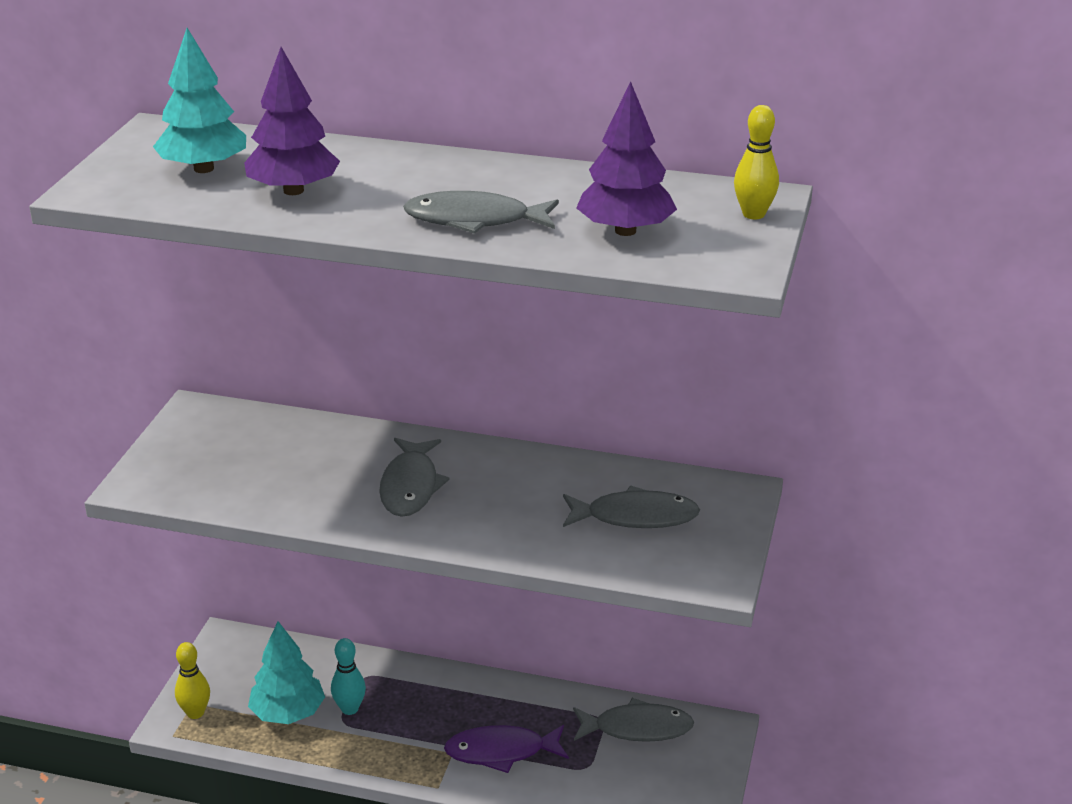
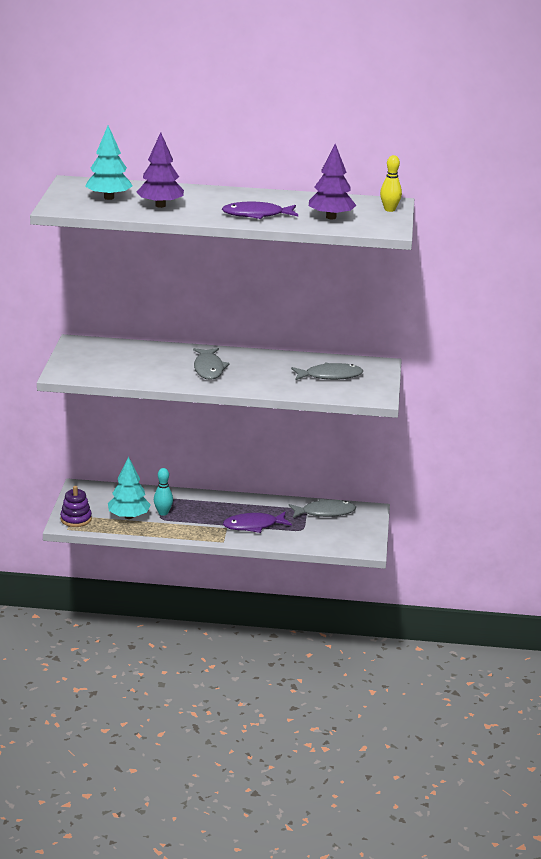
camera: 10 degrees left, 5 degrees down
yellow bowling pin [175,642,210,719] -> purple stacking toy [60,486,92,527]
grey fish [403,191,559,234] -> purple fish [222,202,298,219]

